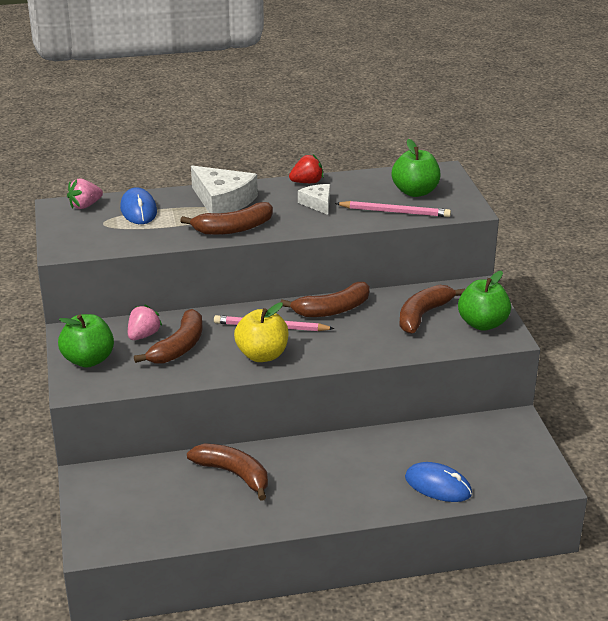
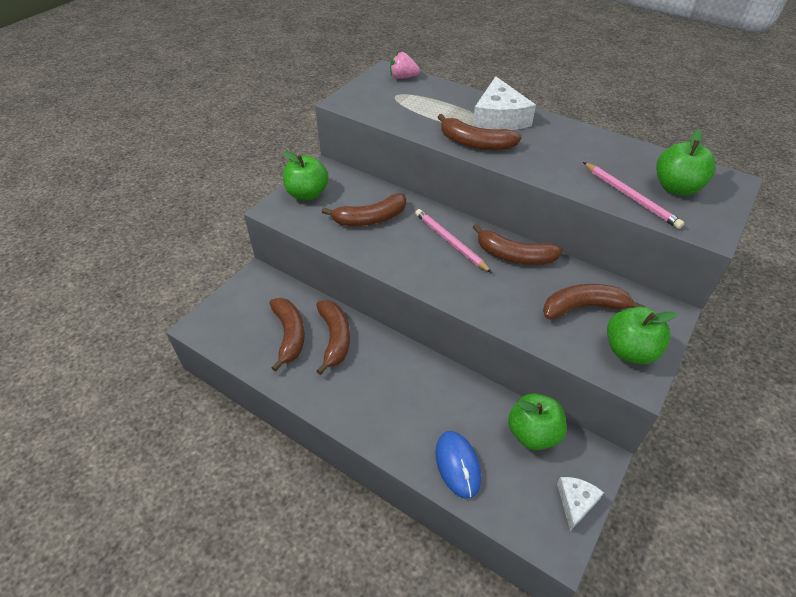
camera: 45 degrees right, 15 degrees up
blue mouse [120,188,157,224] -> none
pink strawberry [128,305,162,340] -> none
yellow apple [234,303,288,362] -> none
red strawberry [289,154,324,183] -> none
white cheese [298,184,330,215] -> white cheese moved to [557,477,604,531]
none -> brown banana [269,298,305,372]
none -> green apple [508,393,567,450]

